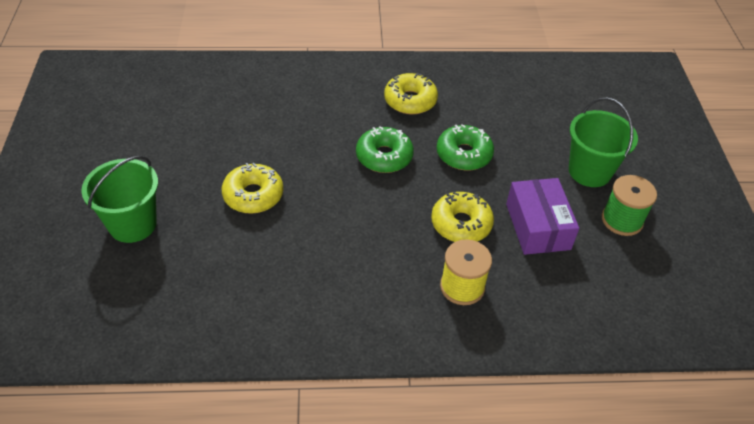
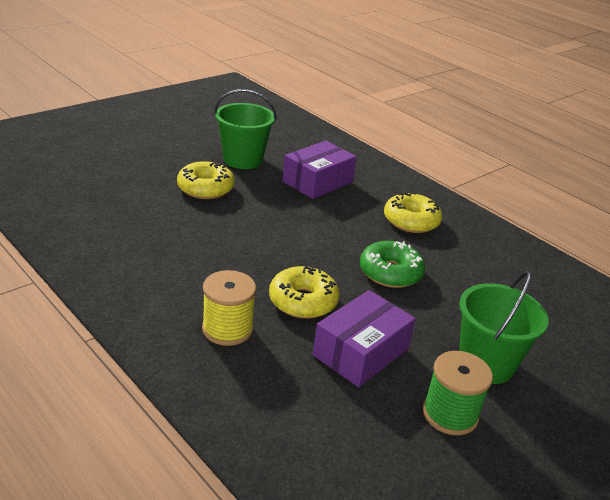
camera: 50 degrees right, 15 degrees down
green bucket [81,156,158,243] -> green bucket moved to [214,89,277,169]
green donut [356,126,414,173] -> none
none -> purple box [283,140,357,199]

